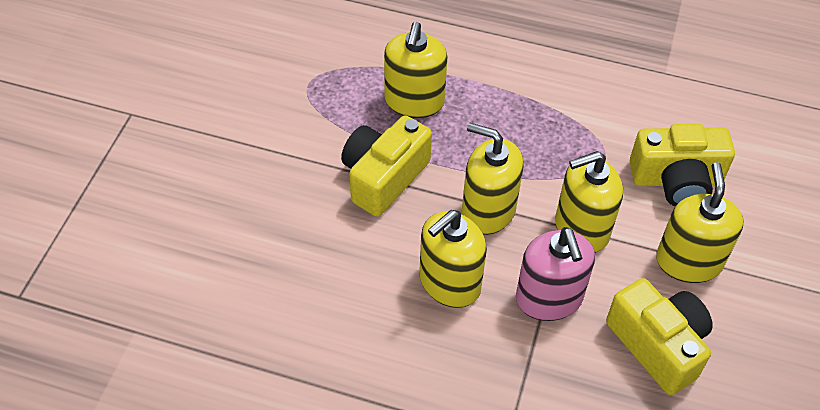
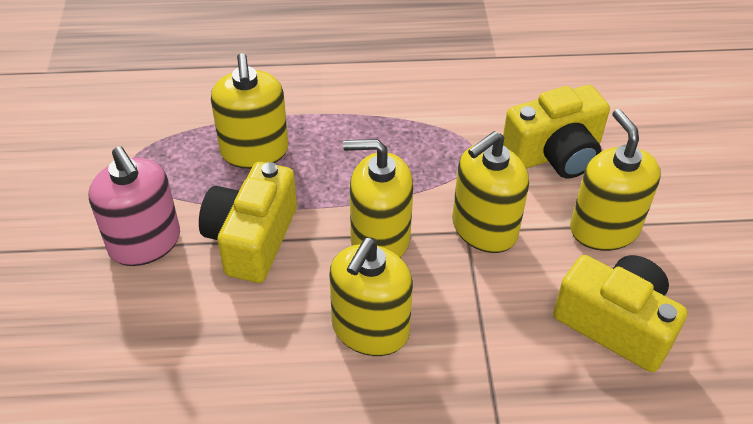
camera: 20 degrees left, 5 degrees down
pink soap dispenser [516,227,595,321] -> pink soap dispenser moved to [89,146,180,266]

